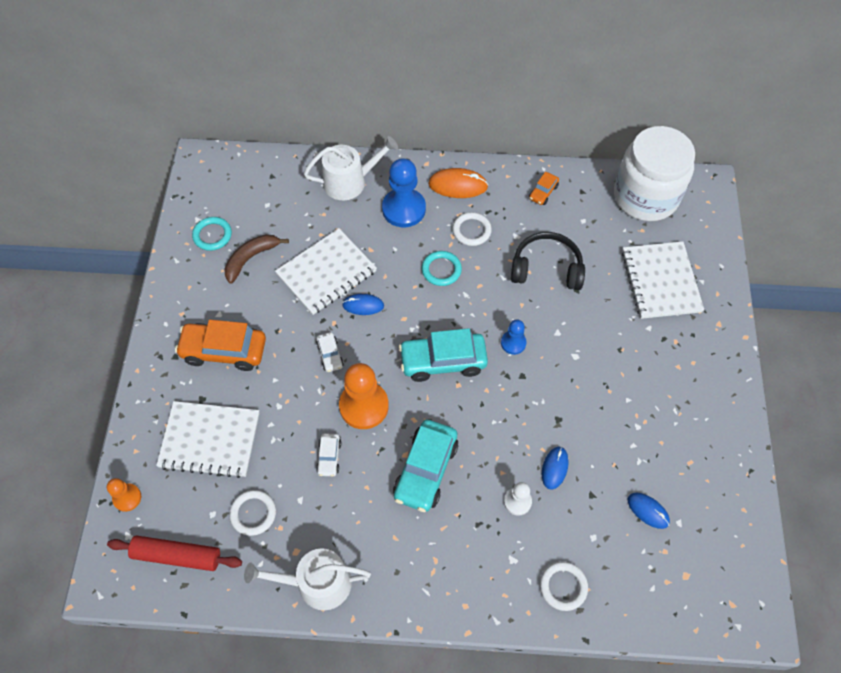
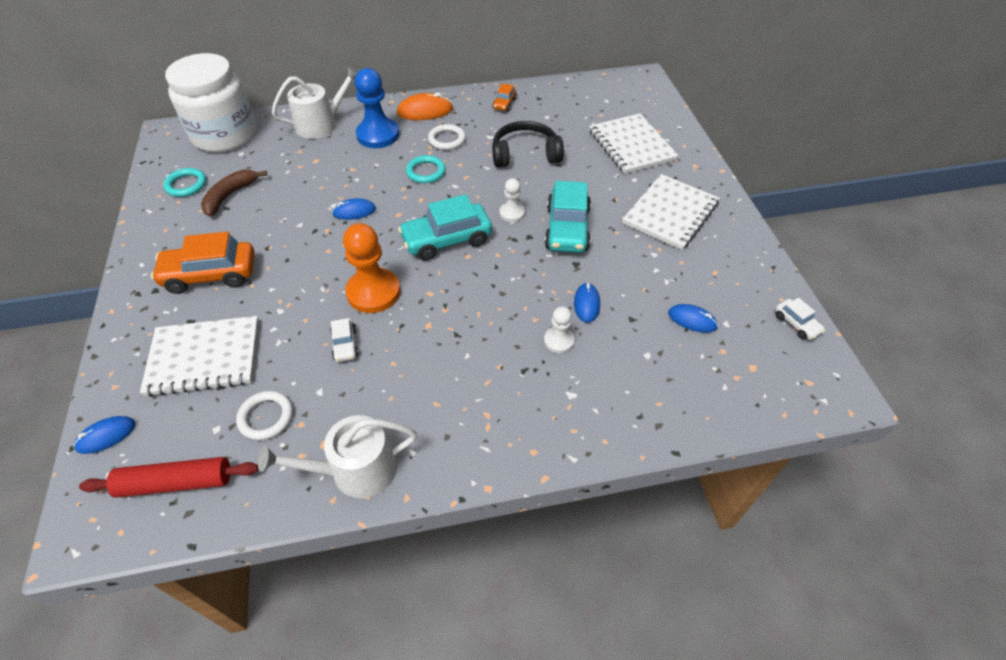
camera: 15 degrees left, 10 degrees down
orange pawn [107,478,141,512] -> blue mouse [73,416,136,454]
white notebook [275,228,377,315] -> white notebook moved to [622,174,720,250]
white car [316,332,344,372] -> white car moved to [775,298,825,340]
turquoise car [393,420,458,512] -> turquoise car moved to [545,181,591,253]
blue pawn [501,320,527,355] -> white pawn [500,178,525,222]
white ring [540,562,588,611] -> none
white jar [614,126,695,221] -> white jar moved to [165,53,256,153]

